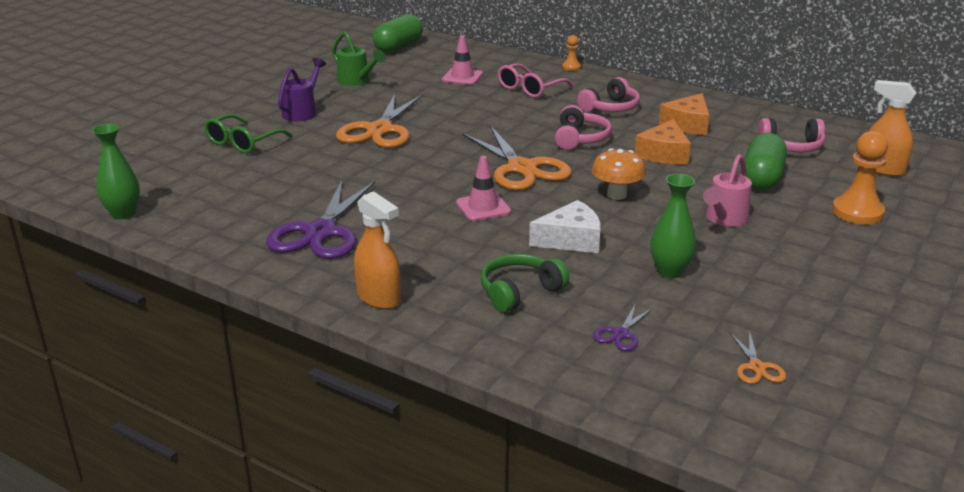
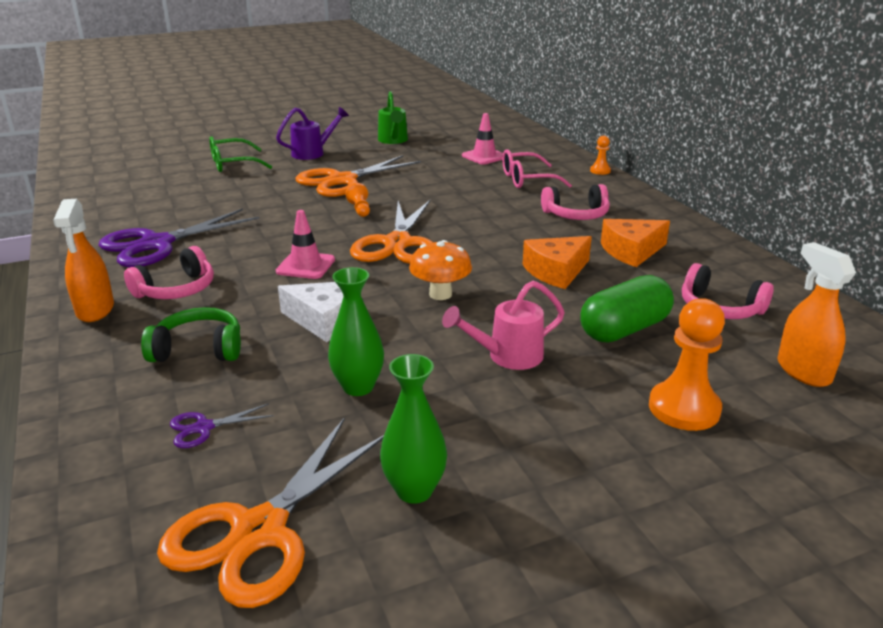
camera: 35 degrees right, 0 degrees up
green vase [92,123,140,220] -> green vase moved to [380,354,447,504]
green capsule [373,14,423,53] -> none
pink headphones [555,105,612,150] -> pink headphones moved to [124,246,214,299]
orange scissors [730,331,786,384] -> orange scissors [157,418,384,608], size x2.29
none -> orange pawn [345,183,370,217]

